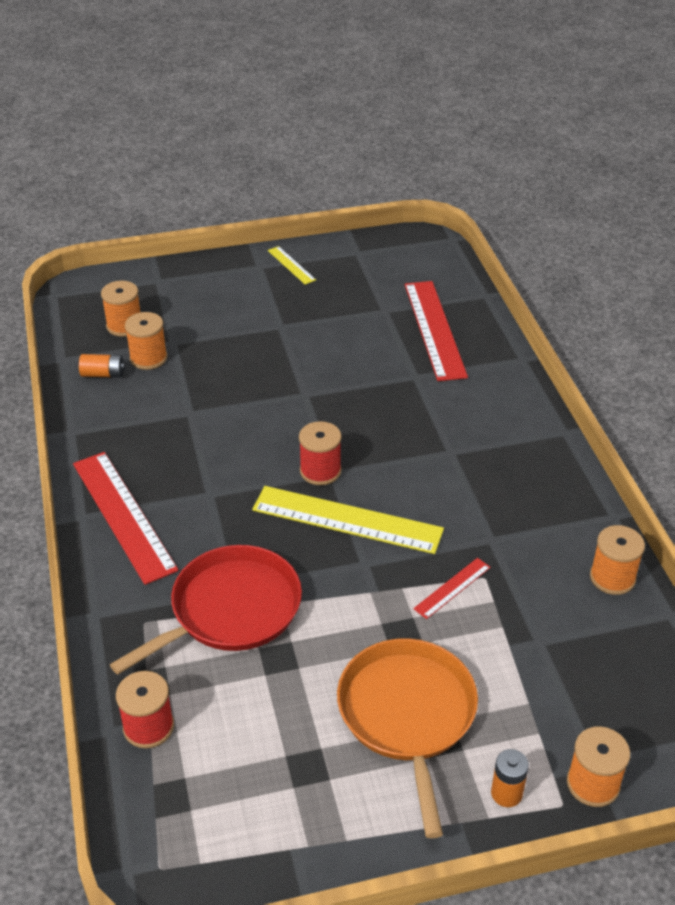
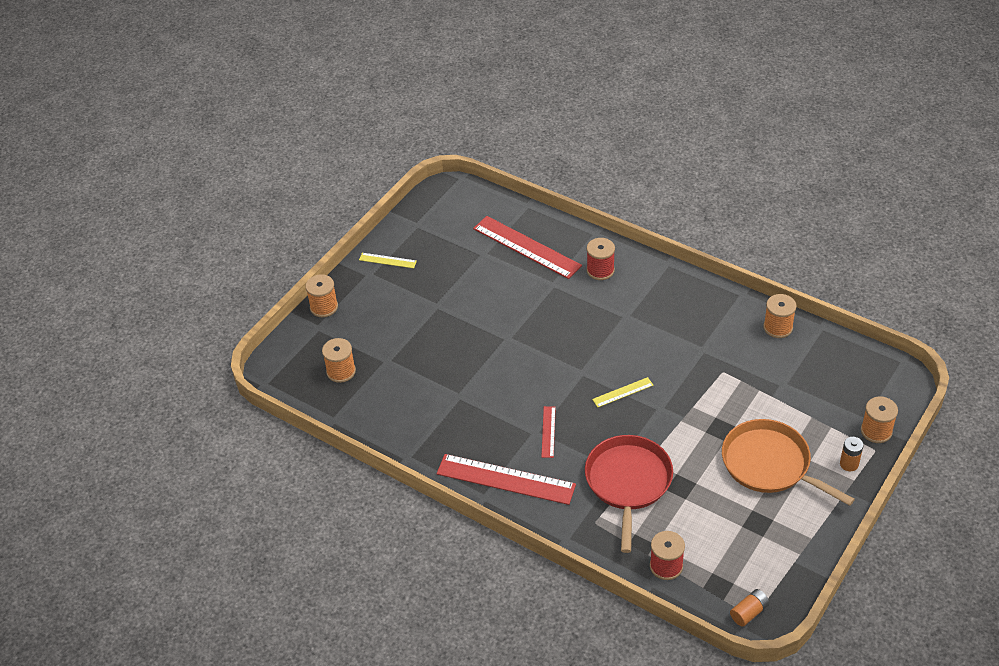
camera: 40 degrees left, 5 degrees up
orange battery [79,354,125,378] -> orange battery moved to [730,589,769,627]
orange spool [125,312,167,370] -> orange spool moved to [305,274,338,317]
yellow ruler [252,486,444,554] -> yellow ruler [592,377,653,408], size x0.48
red spool [299,421,342,485] -> red spool moved to [587,238,615,280]
red ruler [413,558,491,619] -> red ruler moved to [541,406,556,458]

